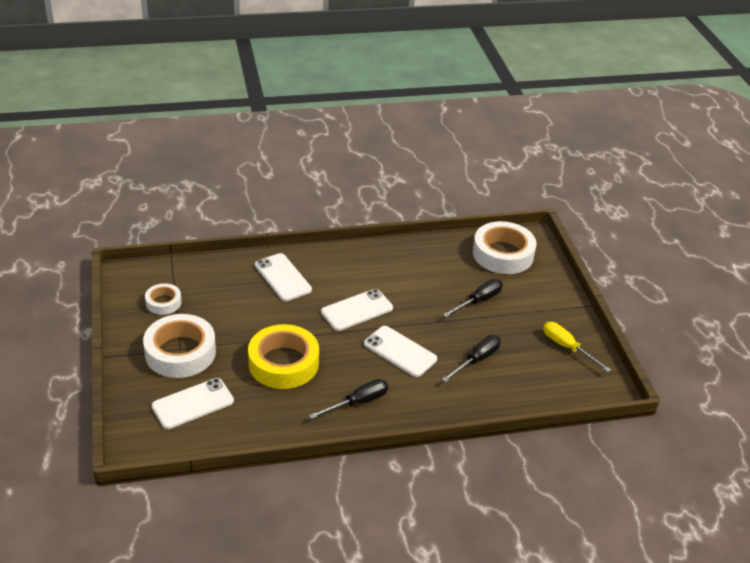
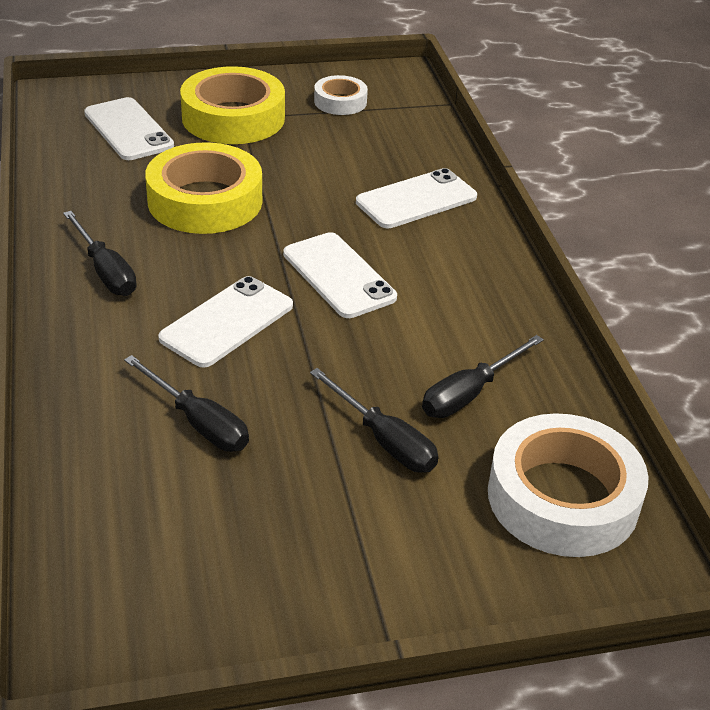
camera: 90 degrees right, 0 degrees up
white tape [143,314,216,378] -> yellow tape [180,66,285,144]
yellow screwdriver [543,322,611,372] -> none
none -> black screwdriver [422,335,544,418]

